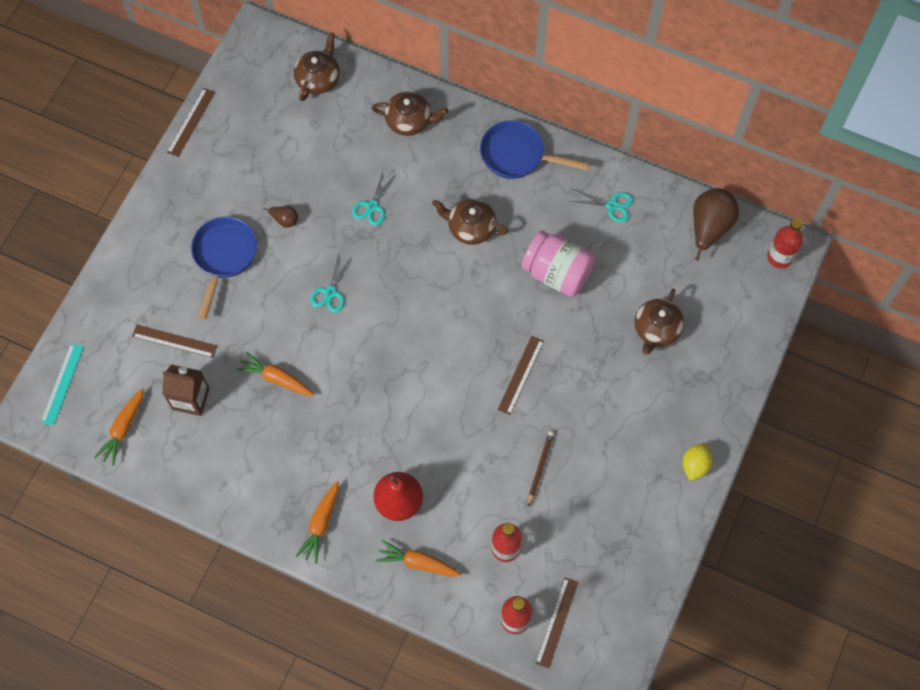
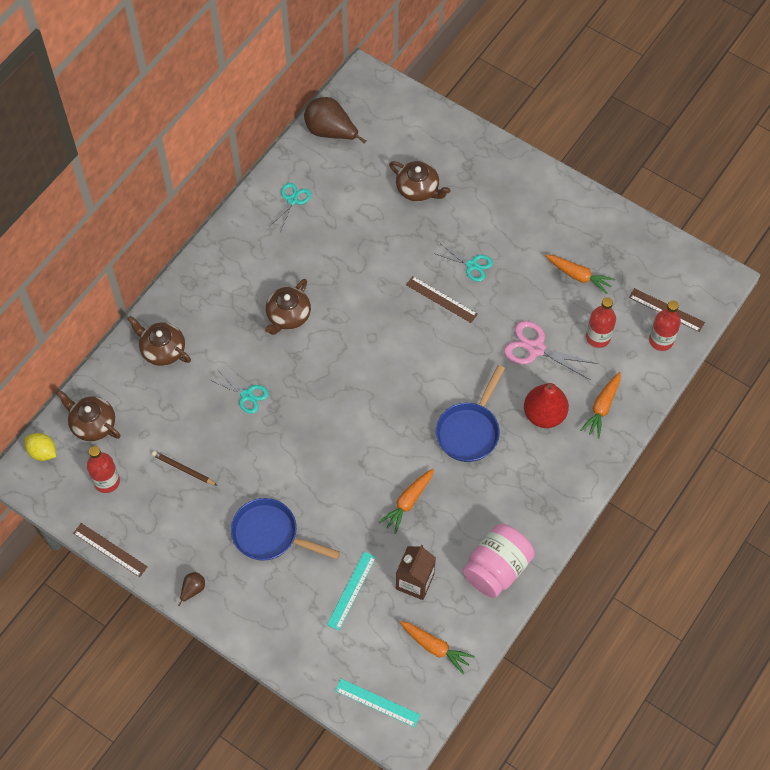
camera: 80 degrees left, 5 degrees down
brown ruler [132,325,217,358] -> turquoise ruler [327,552,376,631]
brown pear [263,206,298,228] -> brown pear moved to [178,572,205,606]
orange carrot [296,481,339,563] -> orange carrot moved to [545,254,615,294]
turquoise scissors [310,253,351,313] -> turquoise scissors moved to [436,244,493,282]
brown teapot [372,92,448,136] -> brown teapot turned 75 degrees counterclockwise [127,316,191,366]
blue pan [480,120,590,179] -> blue pan moved to [436,365,505,462]
pink jar [522,230,595,297] -> pink jar moved to [463,524,535,598]
brown pencil [528,431,554,506] -> brown pencil moved to [152,451,218,486]
yellow lemon [683,443,713,481] -> yellow lemon moved to [24,433,56,461]
red bottle [767,218,803,268] -> red bottle moved to [87,446,120,493]
none -> pink scissors [504,321,599,380]

